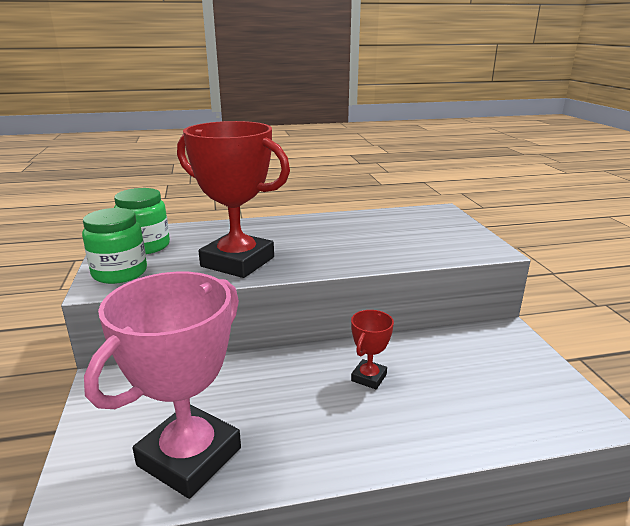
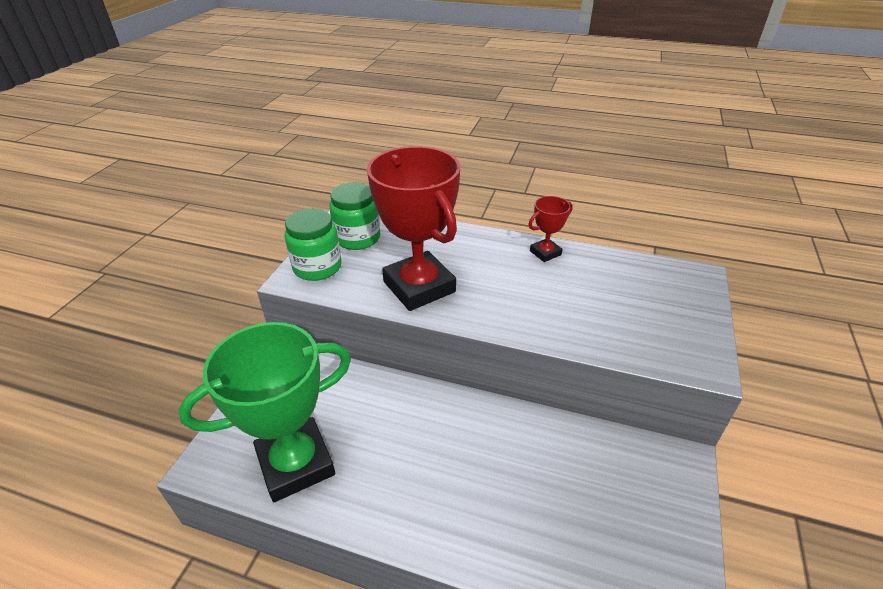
camera: 30 degrees right, 15 degrees up
pink trophy [84,272,241,499] -> green trophy [178,322,351,502]
red trophy [351,310,394,389] -> red trophy moved to [528,196,573,262]

